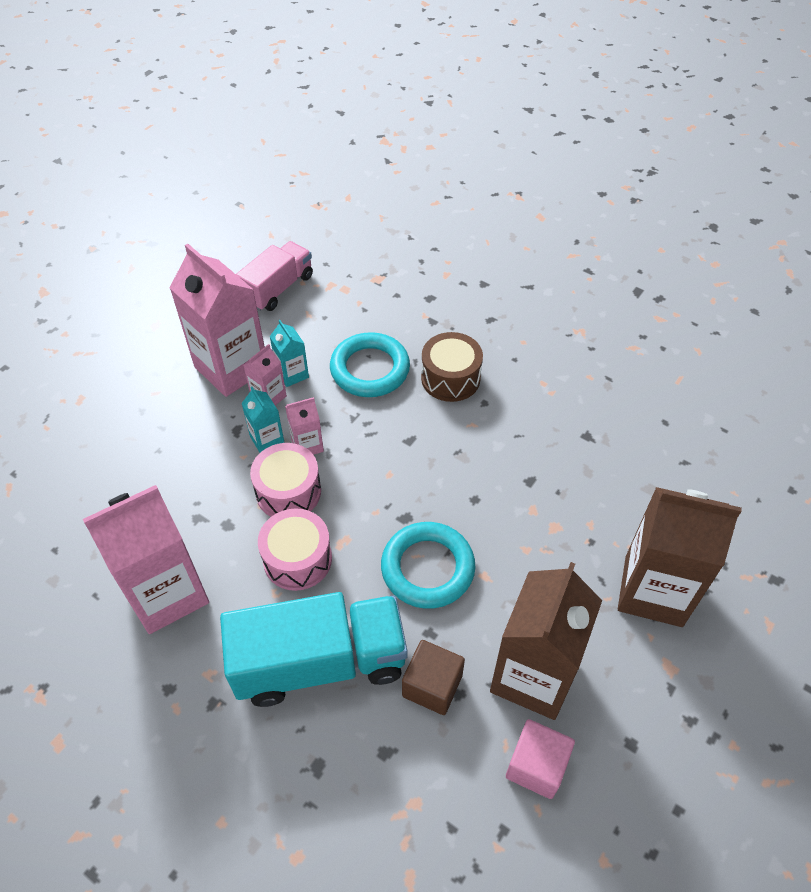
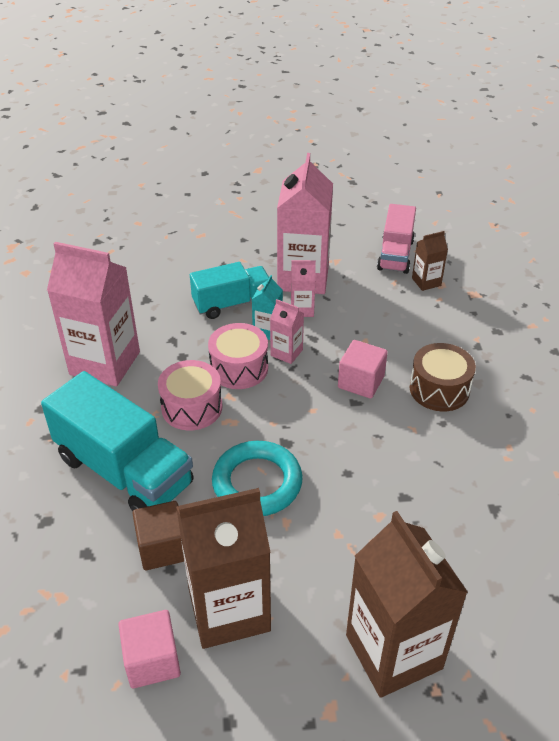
camera: 50 degrees right, 10 degrees down
pink truck [236,241,313,311] -> pink truck turned 105 degrees clockwise [377,204,416,274]
turquoise carton [270,320,309,387] -> none
turquoise ring [330,332,410,397] -> none
none -> turquoise truck [190,262,269,319]
none -> pink cube [338,340,388,399]
none -> brown carton [412,231,448,291]

